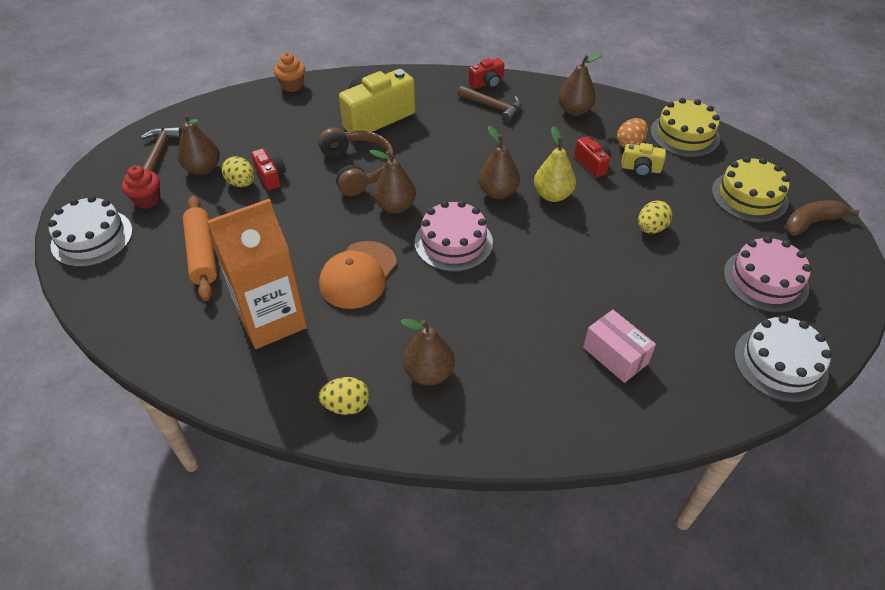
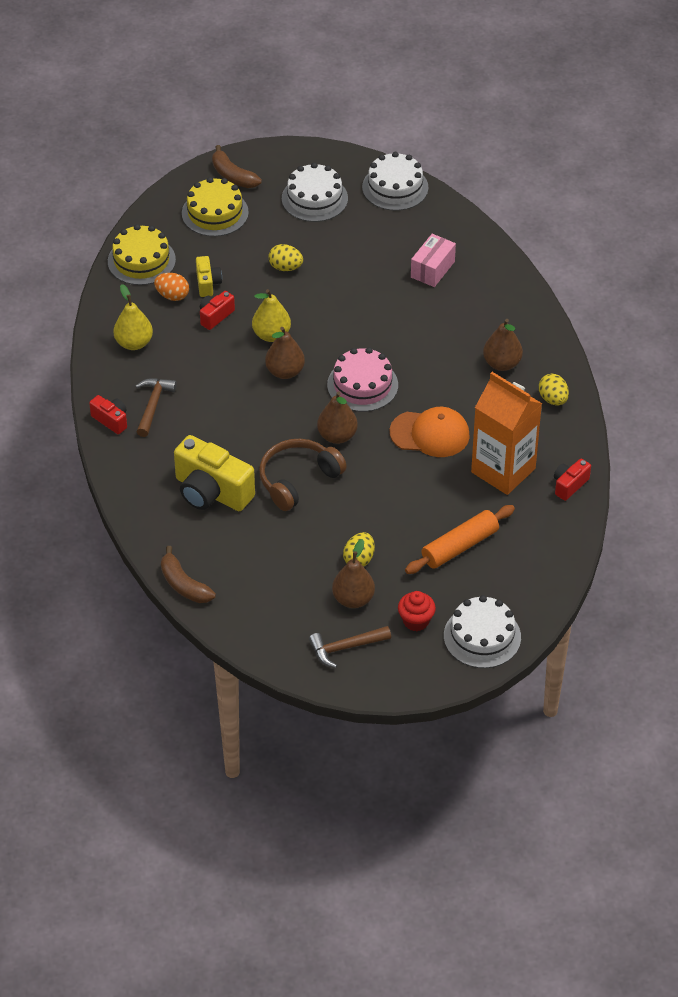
camera: 110 degrees left, 0 degrees up
red camera [251,148,286,190] -> red camera moved to [554,459,591,501]
orange cupcake [274,53,305,92] -> brown banana [161,546,216,603]
brown pear [558,53,603,116] -> yellow pear [114,284,153,350]
pink cake [724,236,812,313] -> white cake [282,163,348,222]

